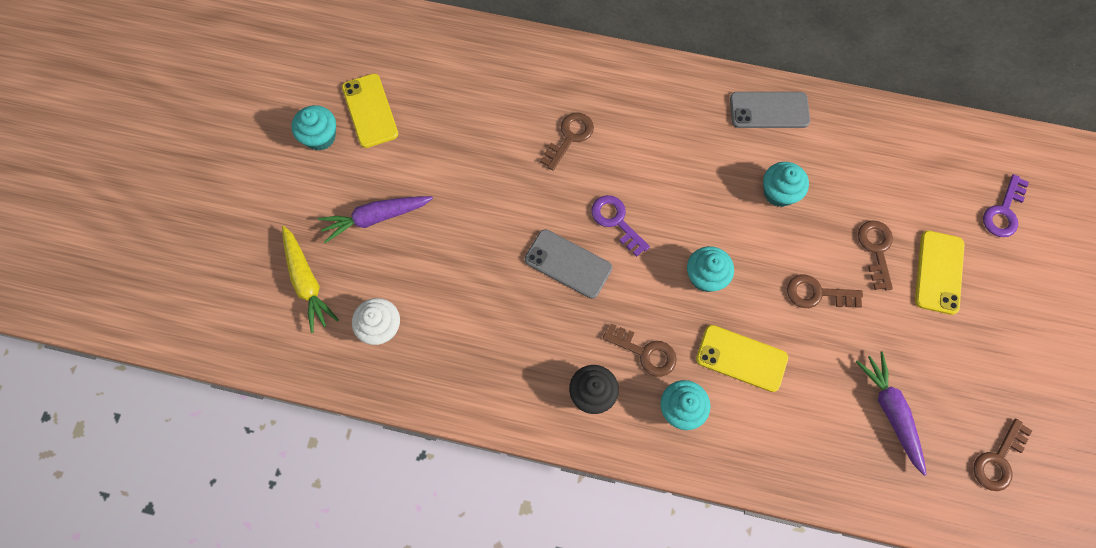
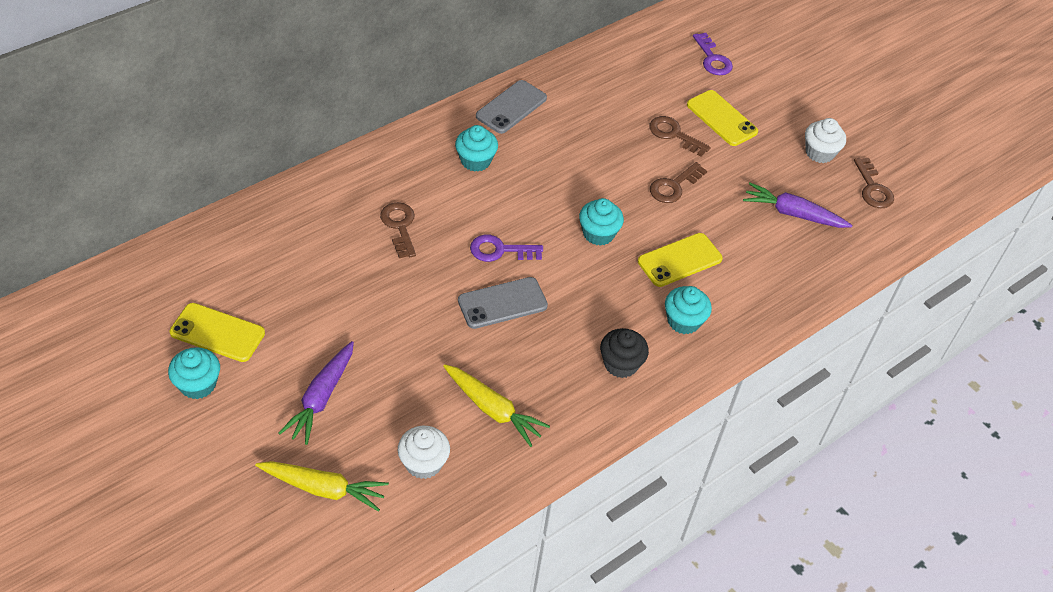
camera: 55 degrees left, 20 degrees down
brown key [603,323,677,377] -> none
turquoise cupcake [763,162,809,207] -> turquoise cupcake moved to [455,125,498,172]
none -> yellow carrot [443,364,550,447]
none -> white cupcake [805,118,846,163]

